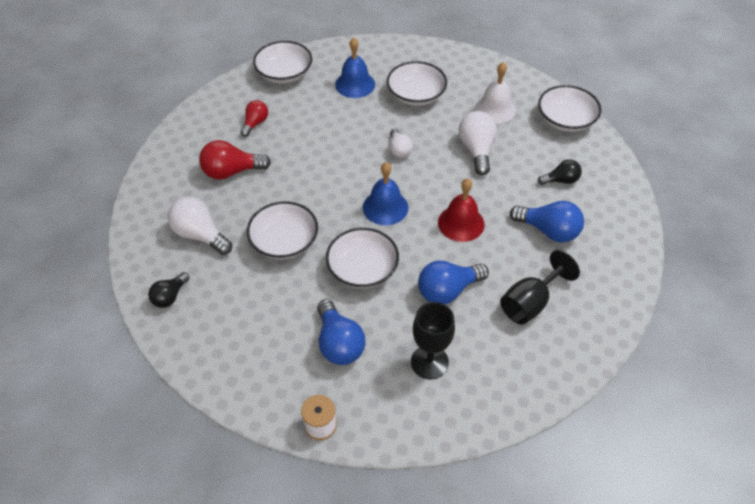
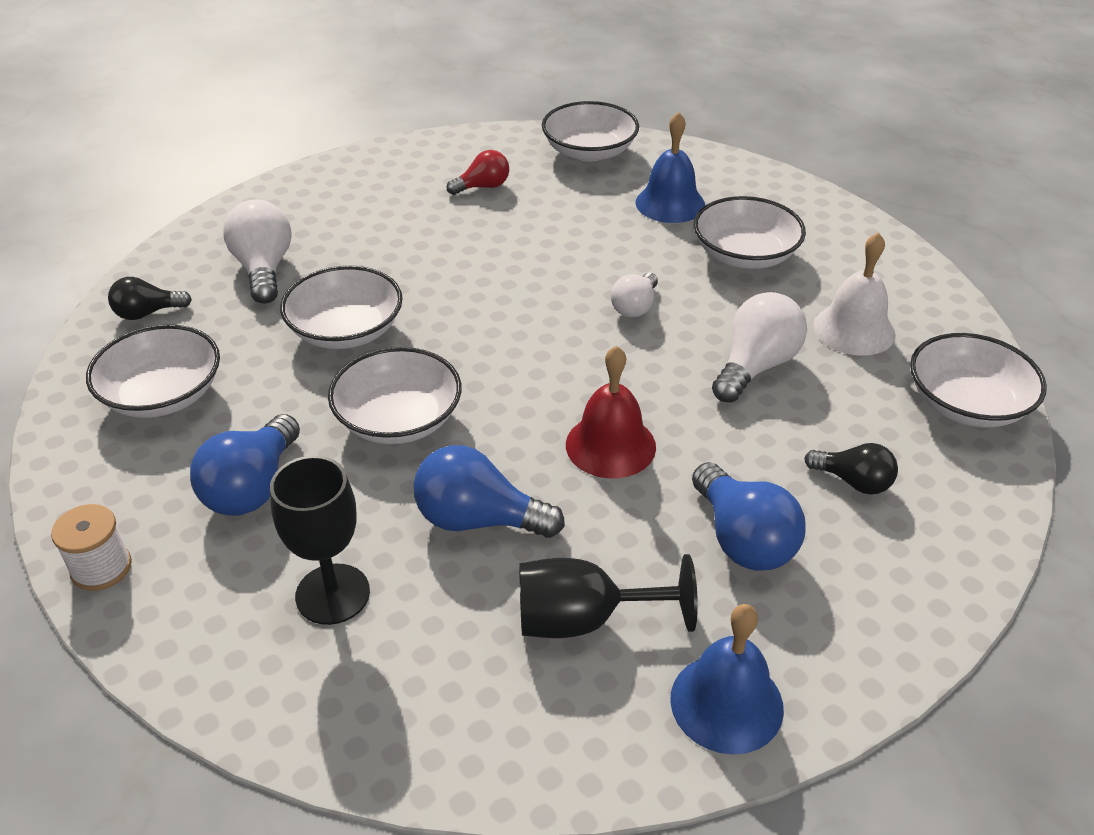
camera: 40 degrees right, 10 degrees down
red light bulb [199,140,271,180] -> none
blue bell [363,162,408,225] -> blue bell moved to [670,604,784,755]
none -> white bowl [86,324,220,418]

